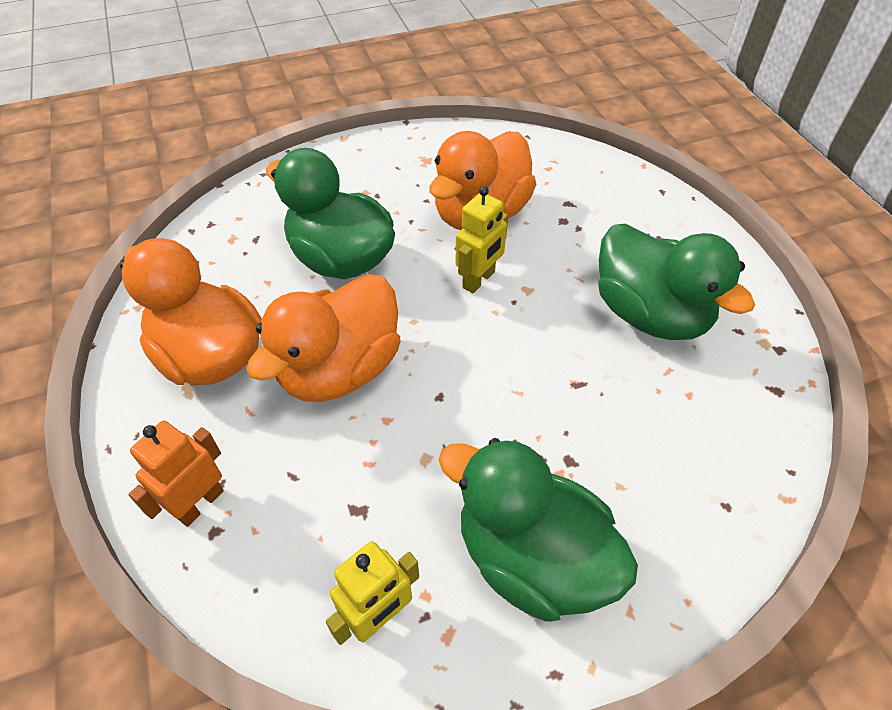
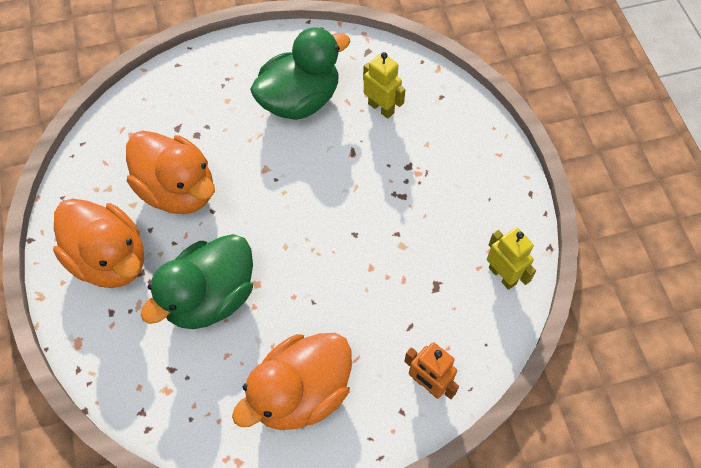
camera: 85 degrees left, 10 degrees up
orange duck [247,274,401,402] -> orange duck moved to [53,199,144,288]
green duck [439,438,638,621] -> none
yellow robot [455,186,508,293] -> yellow robot moved to [363,52,405,119]

